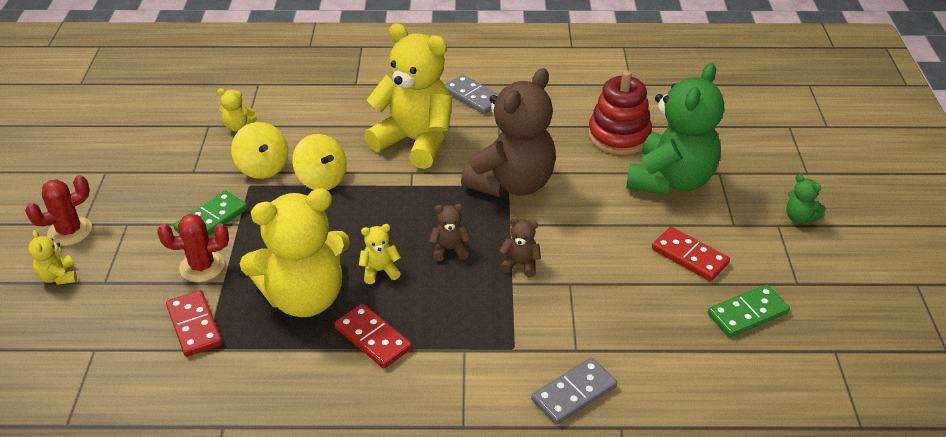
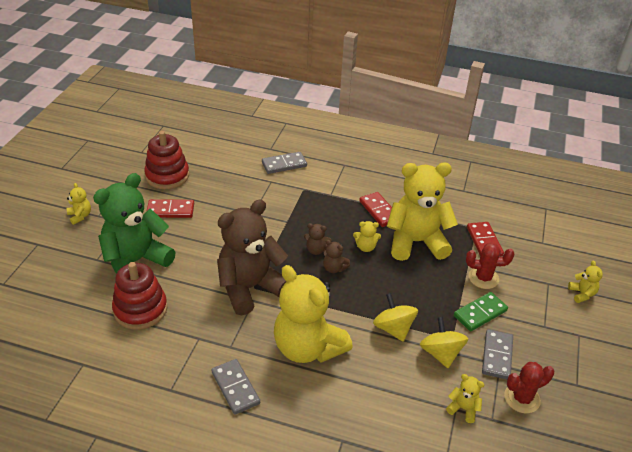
camera: 165 degrees left, 0 degrees up
red cactus [25,175,92,246] -> red cactus moved to [504,362,554,414]
brown teddy bear [499,217,541,277] -> brown teddy bear moved to [323,240,350,273]
red domino [652,227,730,281] -> red domino turned 60 degrees counterclockwise [147,199,194,218]
green domino [708,285,790,337] -> red stacking toy [144,131,189,189]
green teddy bear [786,174,825,224] -> yellow teddy bear [67,183,91,225]
none -> grey domino [482,329,513,380]

